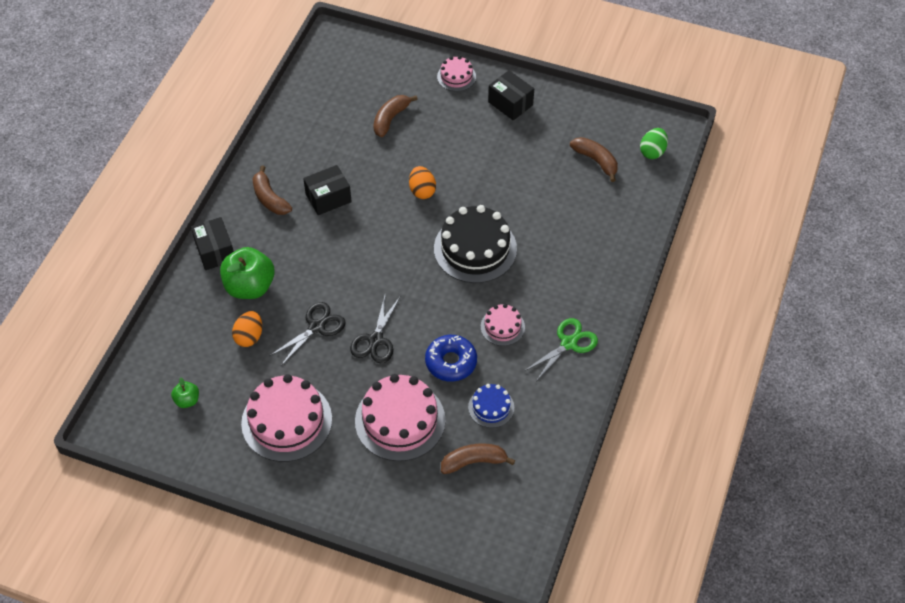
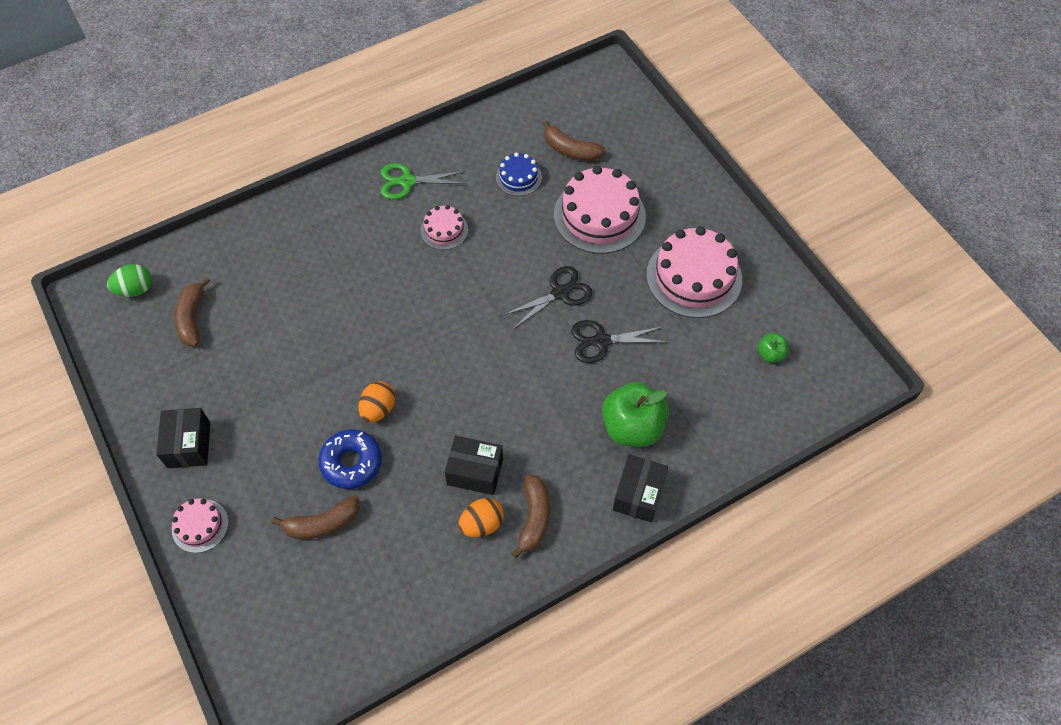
camera: 140 degrees left, 5 degrees up
orange egg [232,311,262,347] -> orange egg moved to [459,498,504,537]
blue donut [425,335,477,382] -> blue donut moved to [318,429,382,489]
black cake [434,205,517,283] -> none

